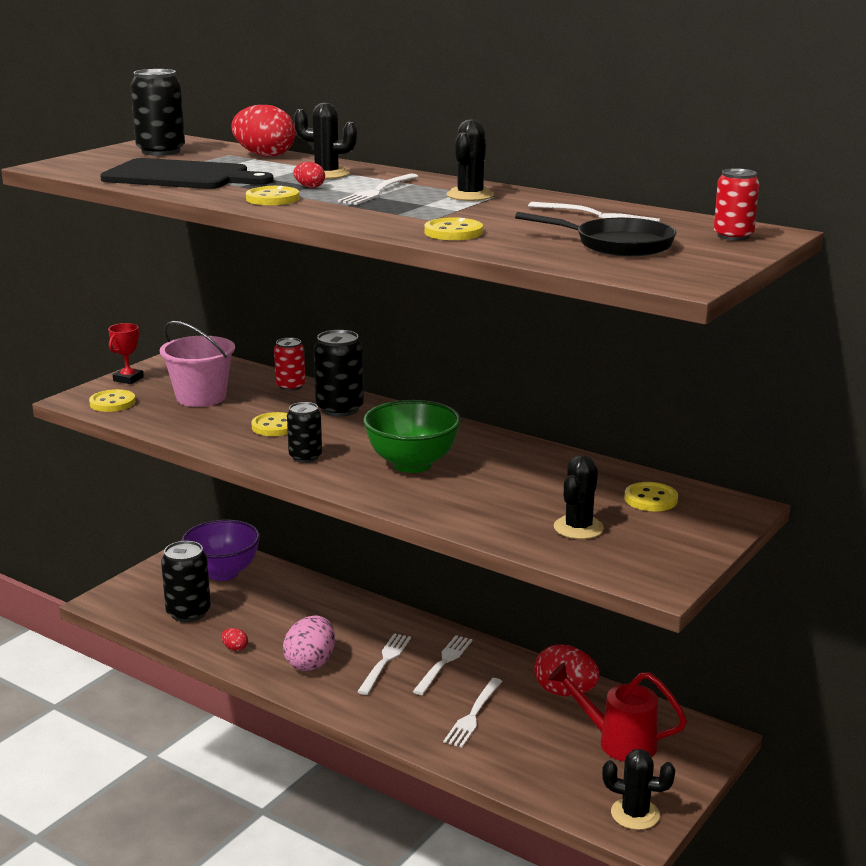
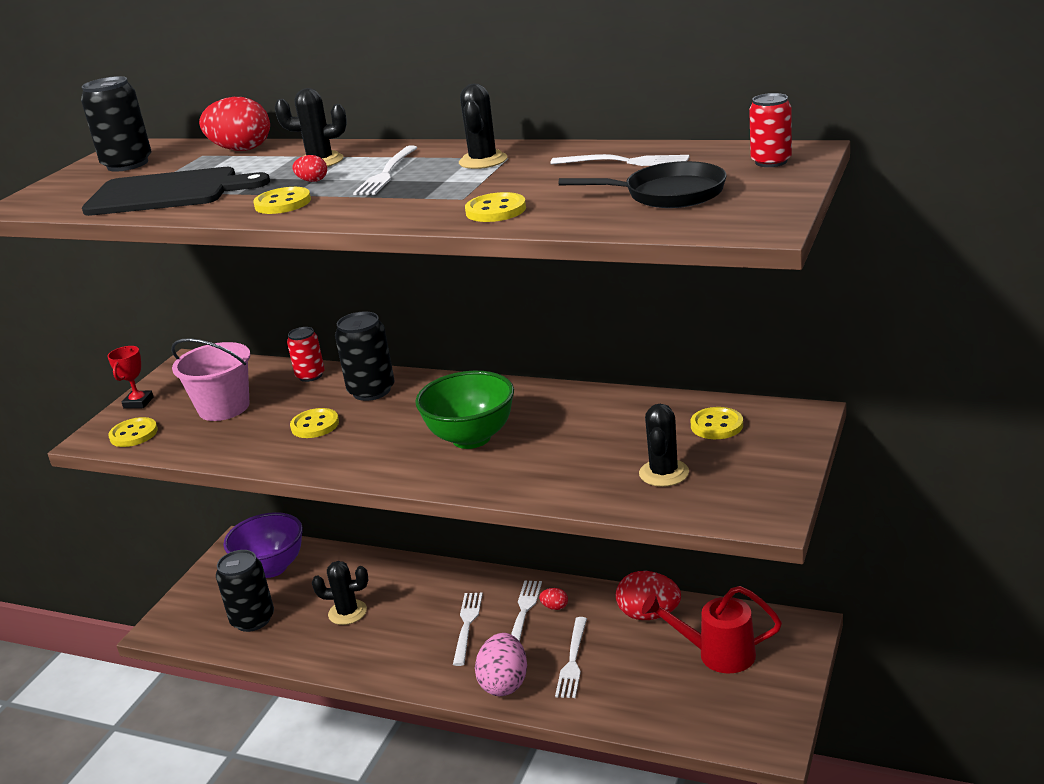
camera: 10 degrees left, 5 degrees up
red egg [221,628,248,651] -> red egg moved to [539,588,568,610]
pink egg [283,615,335,671] -> pink egg moved to [475,633,527,696]
black can [287,402,322,463] -> none
black cactus [602,749,675,830] -> black cactus moved to [312,561,369,625]

